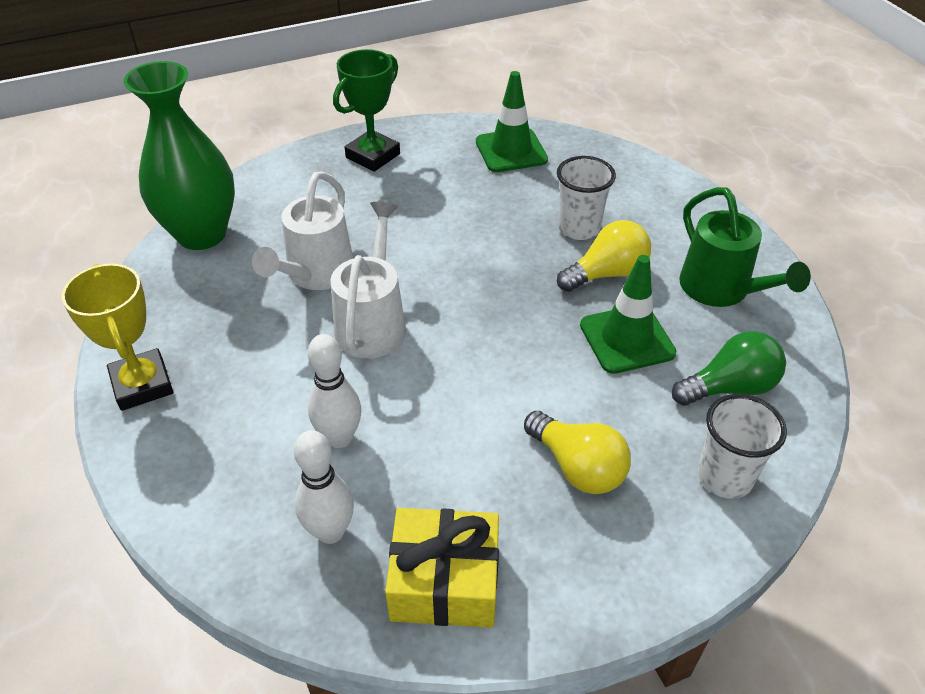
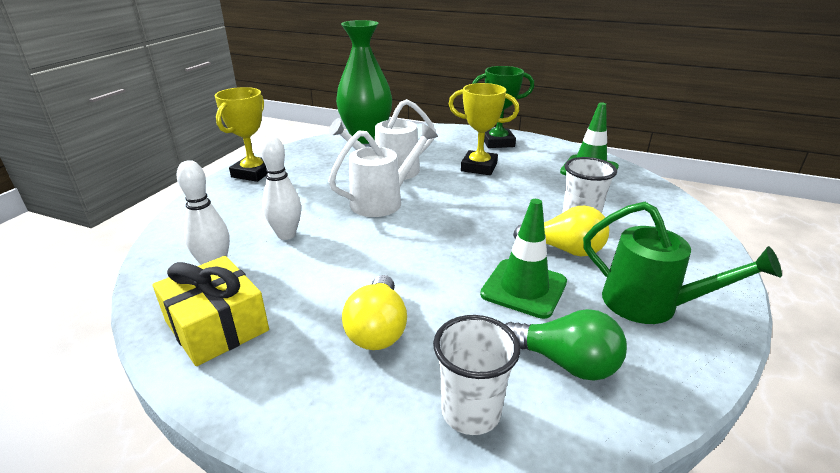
camera: 45 degrees right, 15 degrees down
green watering can [679,187,811,307] -> green watering can turned 75 degrees counterclockwise [583,202,782,324]
none -> yellow trophy [449,83,519,175]

